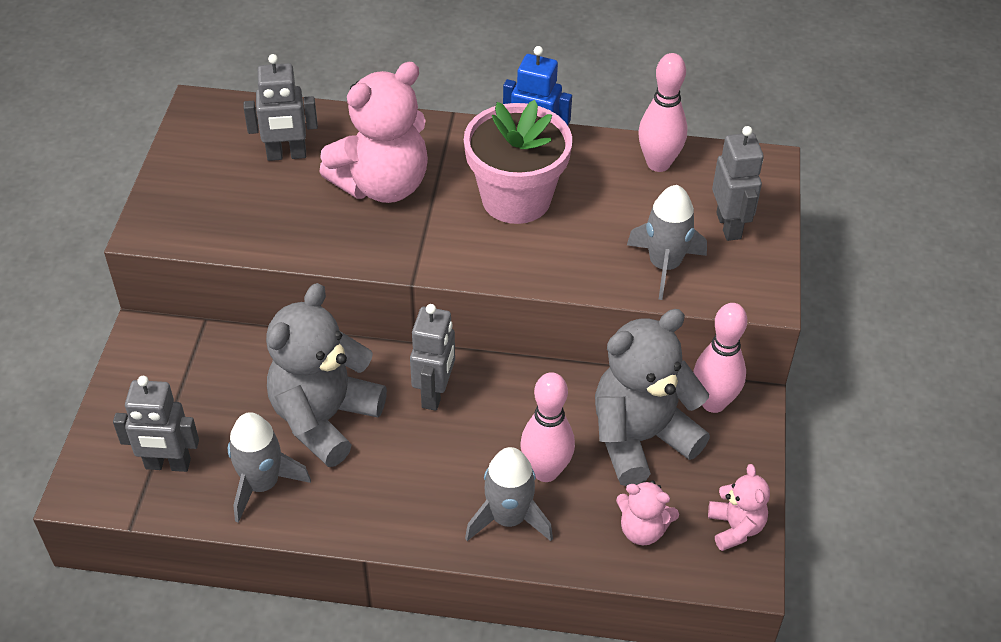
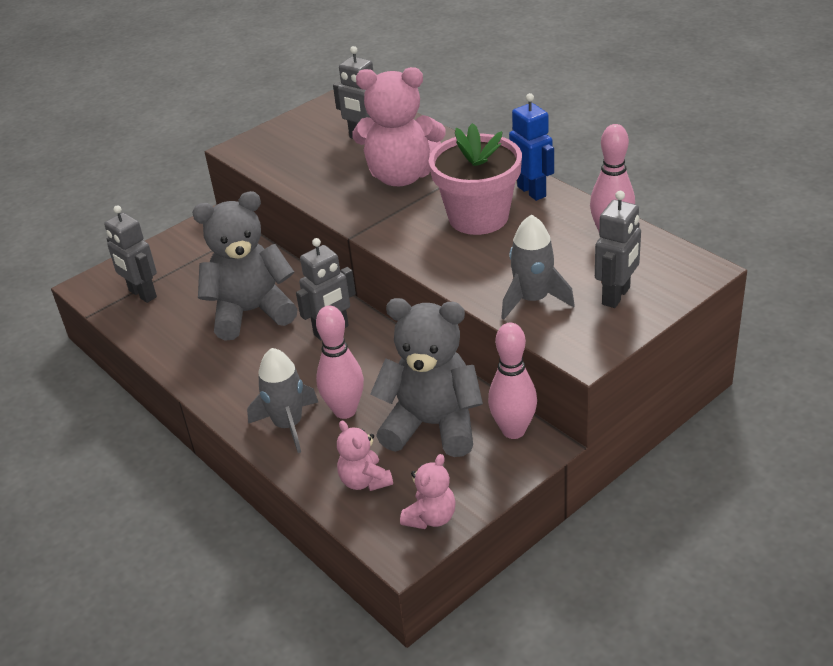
camera: 45 degrees right, 10 degrees down
grey rocket [228,412,311,523] -> none

